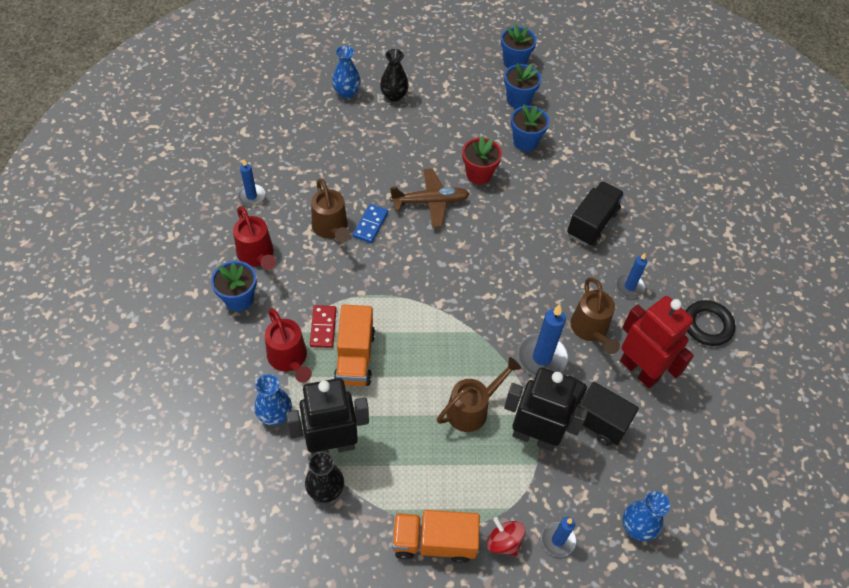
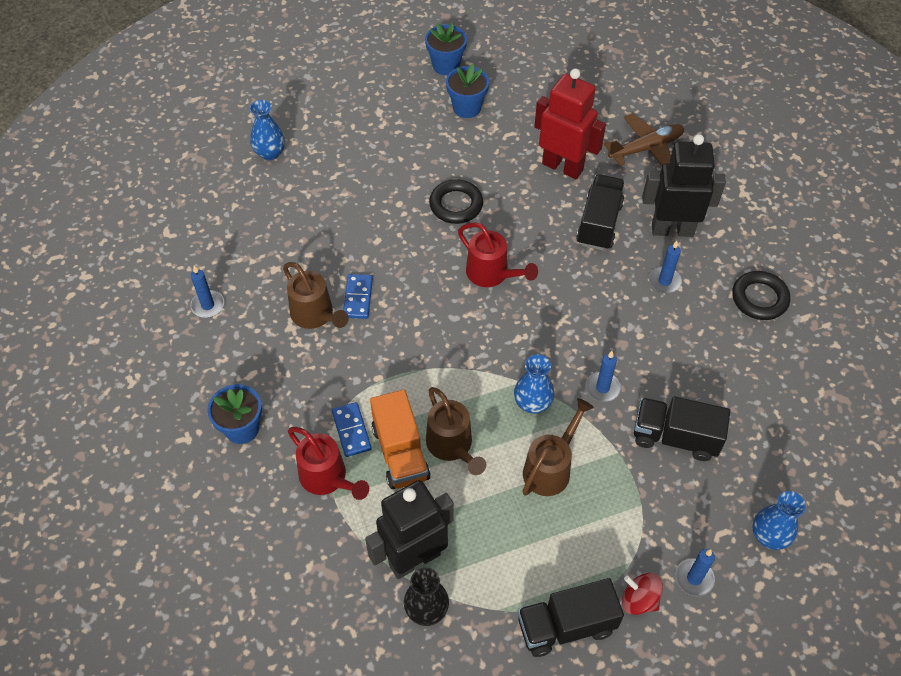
camera: 15 degrees left, 0 degrees up
red watering can [233,206,276,270] -> red watering can moved to [458,222,538,287]
blue vase [254,374,292,426] -> blue vase moved to [514,354,554,414]
red domino [310,305,336,348] -> blue domino [332,402,372,457]
black vase [380,49,409,102] -> none
brown plane [390,168,469,228] -> brown plane moved to [604,113,684,166]
orange truck [392,510,480,564] -> black truck [518,578,624,657]
red flower pot [462,136,502,184] -> black ring [429,179,483,224]
black robot [504,367,588,451] -> black robot moved to [642,134,726,237]
blue flower pot [511,104,549,151] -> none
blue candle [518,305,568,376] -> blue candle [585,351,621,402], size x0.61
brown watering can [570,277,620,354] -> brown watering can moved to [426,387,486,475]
red robot [620,296,694,388] -> red robot moved to [534,69,606,179]

